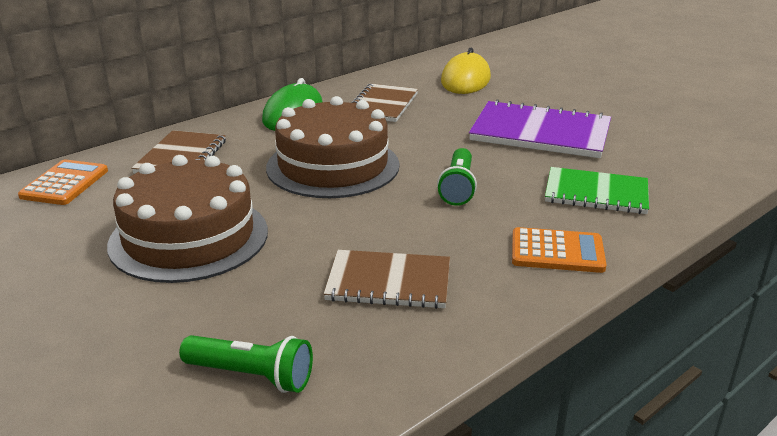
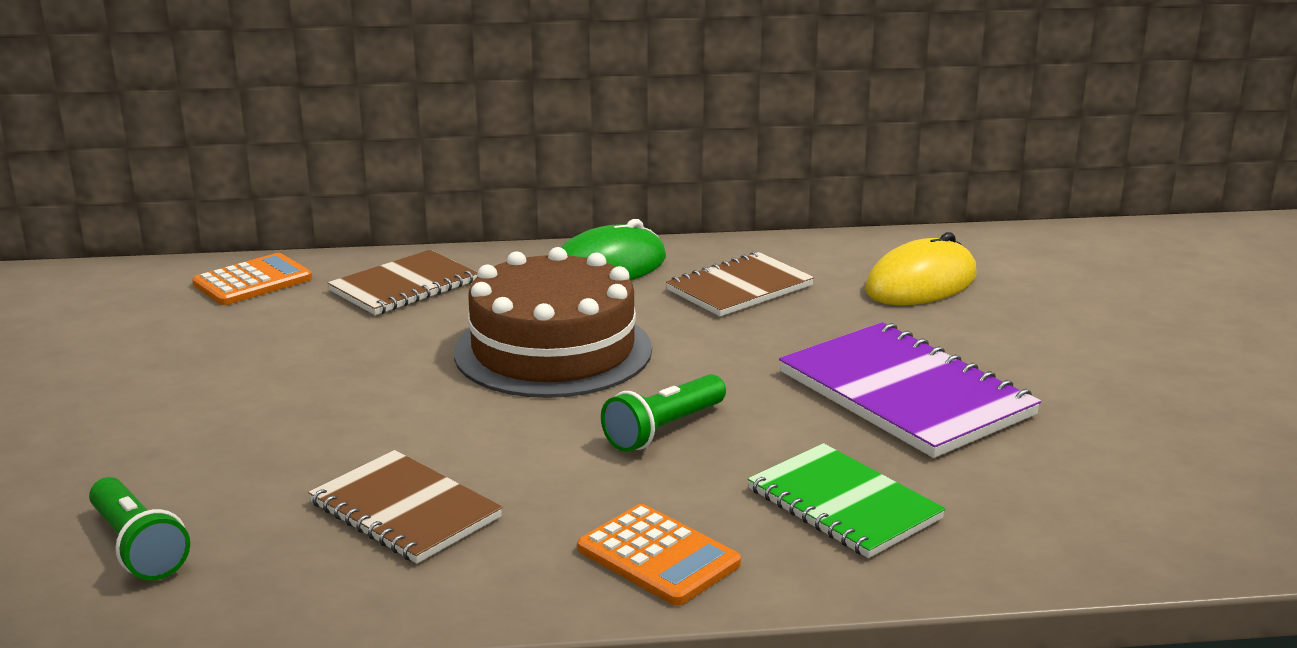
camera: 35 degrees right, 5 degrees down
brown cake [107,155,268,283] -> none

